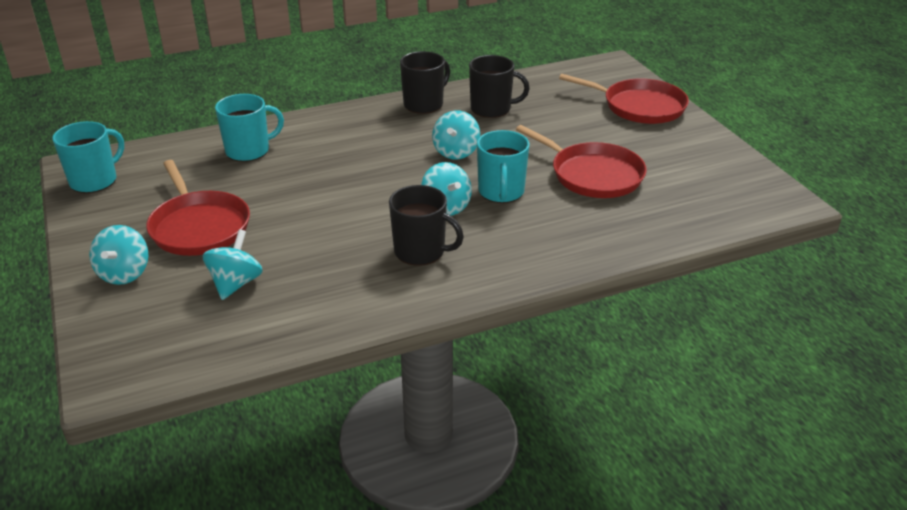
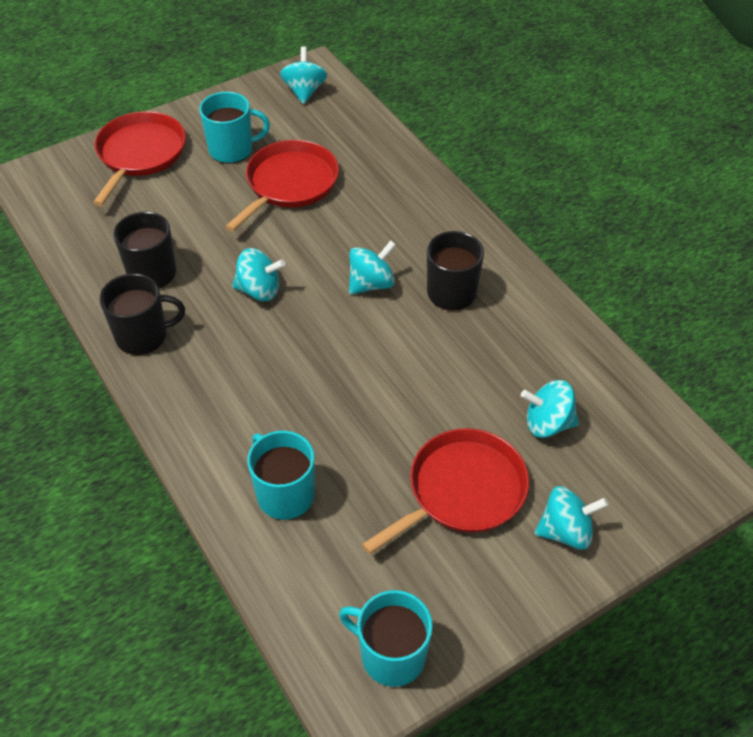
camera: 100 degrees left, 15 degrees up
black mug [400,51,450,114] -> black mug turned 135 degrees clockwise [99,273,185,355]
turquoise mug [477,130,530,203] -> turquoise mug moved to [199,92,270,164]
none -> turquoise spinning top [280,46,327,104]

